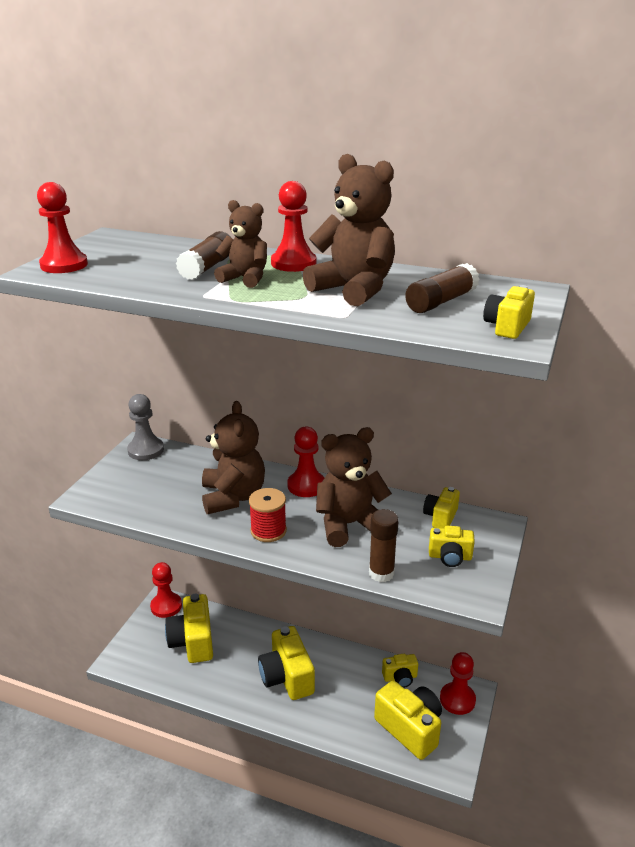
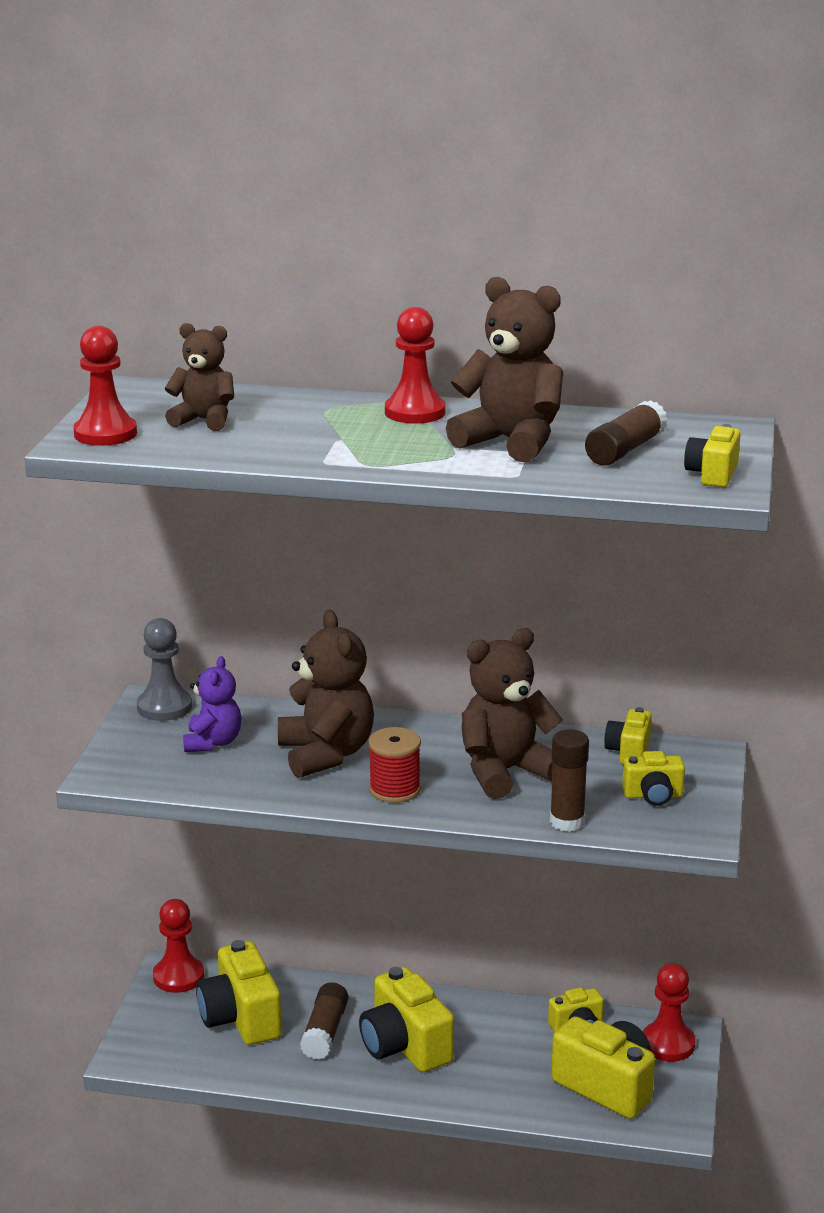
camera: 10 degrees left, 5 degrees down
brown glue stick [176,231,230,280] -> brown glue stick moved to [300,982,348,1060]
brown teddy bear [214,200,267,288] -> brown teddy bear moved to [164,323,234,431]
red pawn [288,427,324,497] -> none
none -> purple teddy bear [183,656,241,752]

